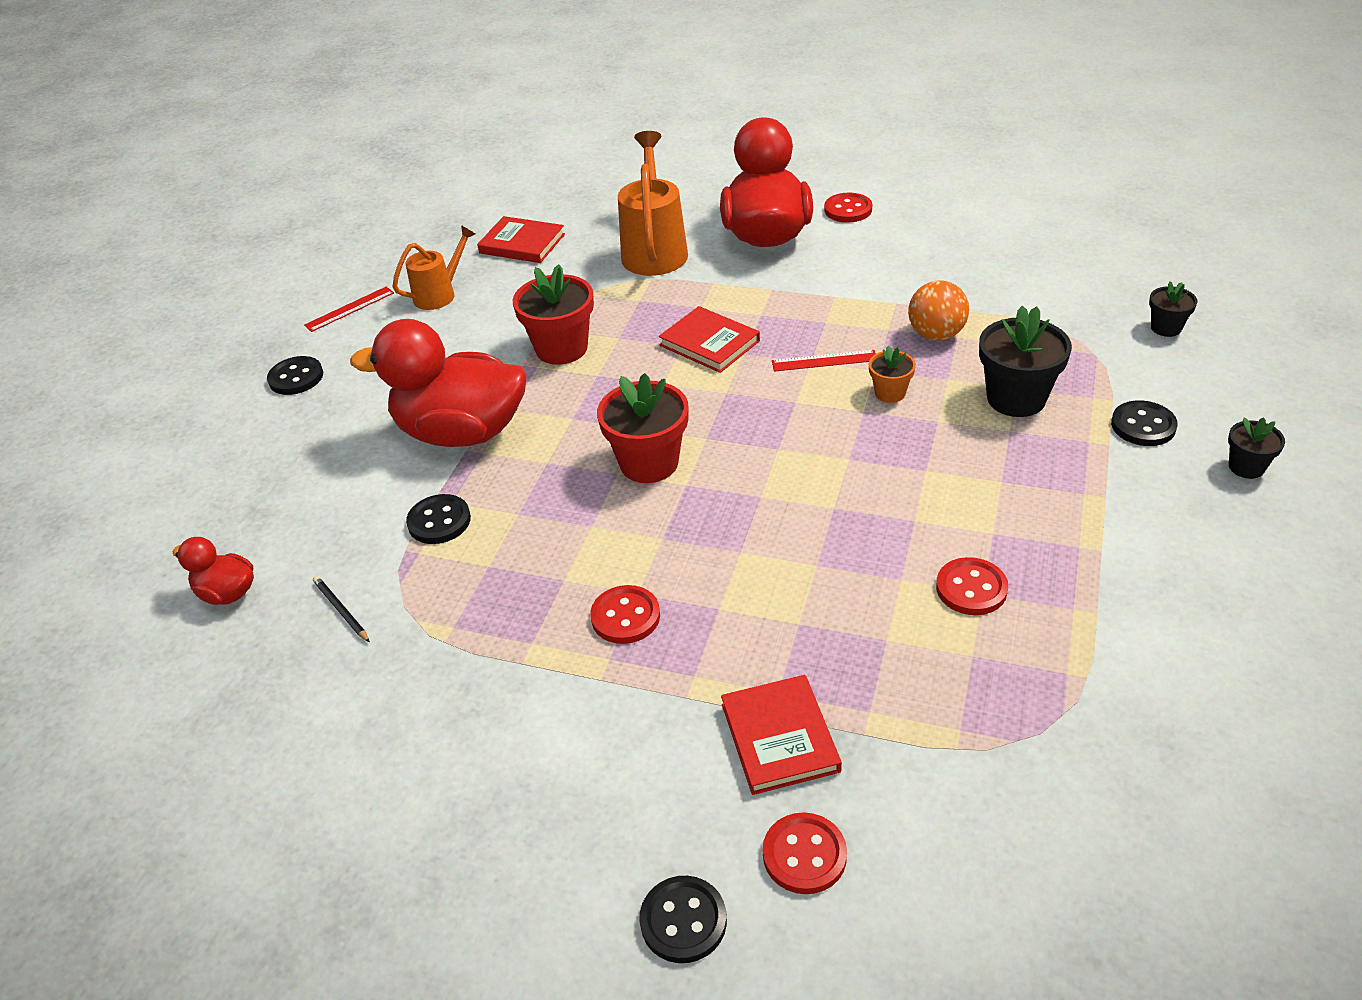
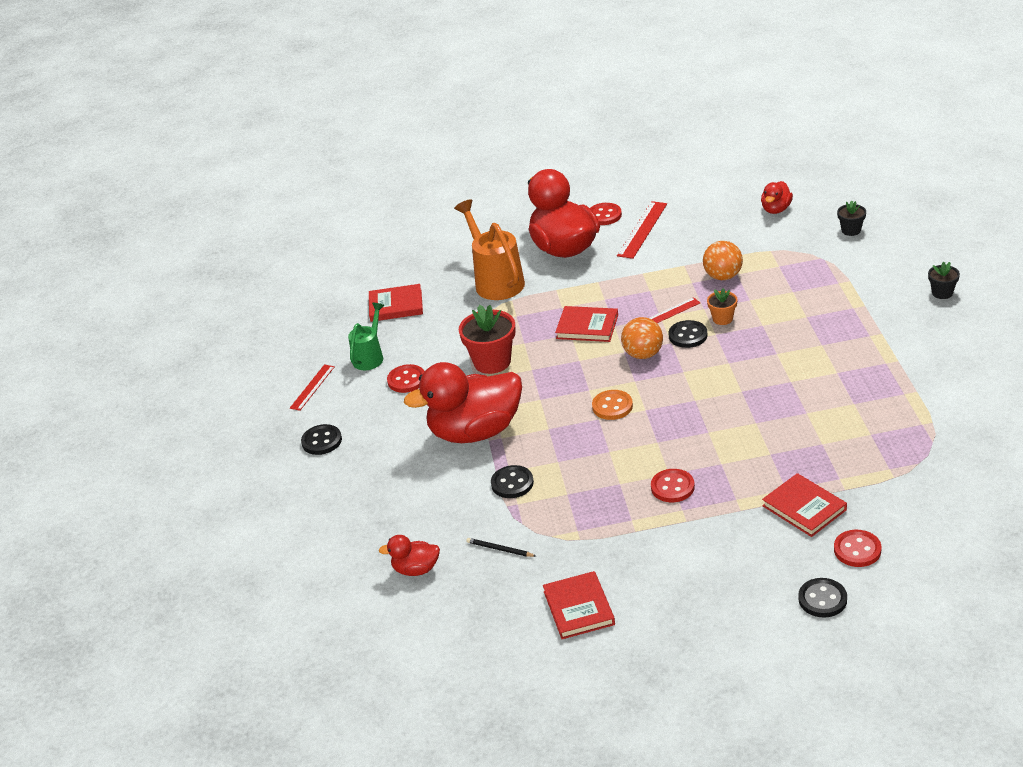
camera: 25 degrees left, 5 degrees down
orange watering can [393,225,475,310] -> green watering can [348,303,384,370]
red flower pot [597,373,689,483] -> orange button [592,390,633,420]
red button [936,557,1008,615] -> red button moved to [387,364,425,393]
black flower pot [979,306,1072,417] -> none
black button [1111,400,1178,446] -> black button moved to [669,320,707,348]
none -> red book [543,571,615,639]
none -> red ruler [617,201,667,259]
none -> orange ball [621,317,663,359]
none -> red duck [761,181,793,214]

